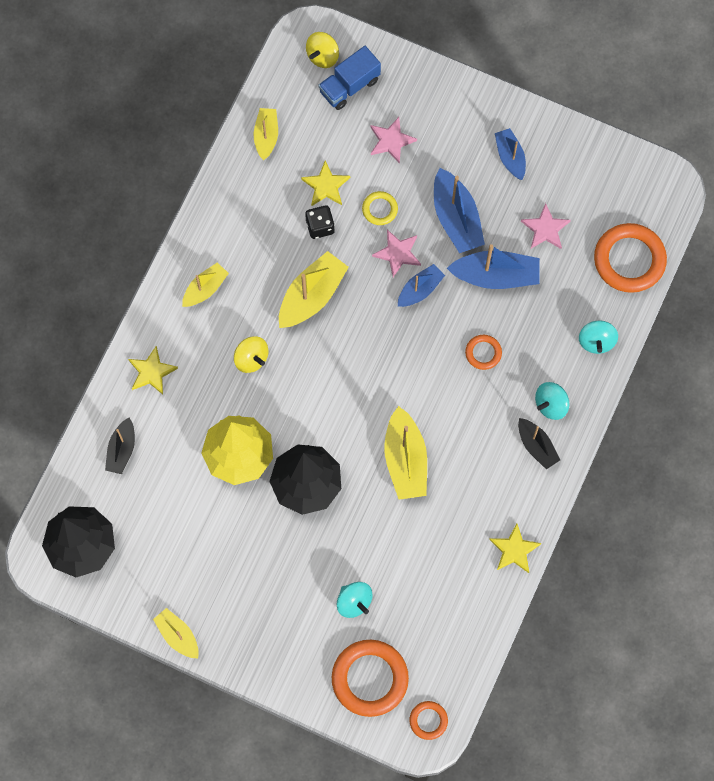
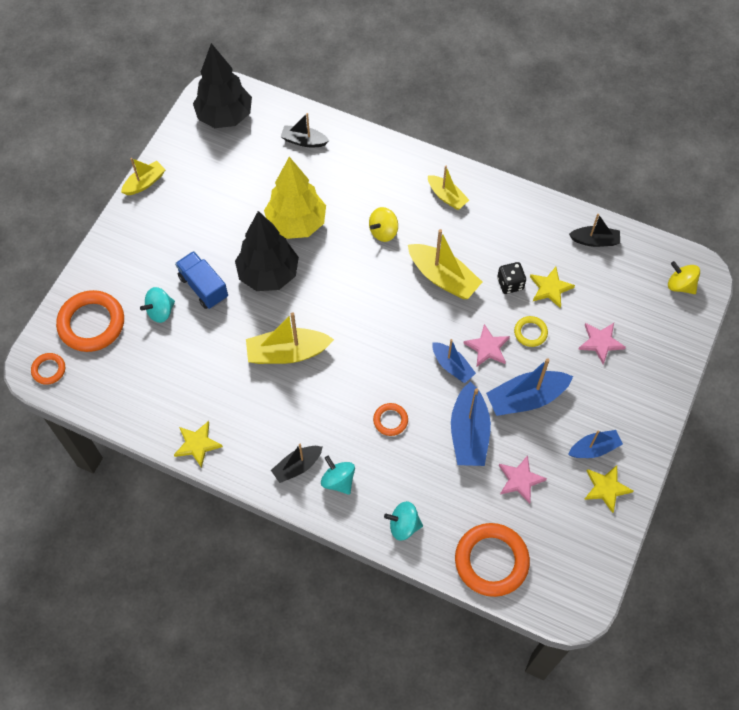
camera: 90 degrees right, 10 degrees down
yellow star [128,346,178,395] -> yellow star moved to [584,465,633,513]
yellow boat [254,108,278,160] -> black boat [569,214,620,247]
blue truck [318,46,381,110] -> blue truck moved to [175,251,228,309]

